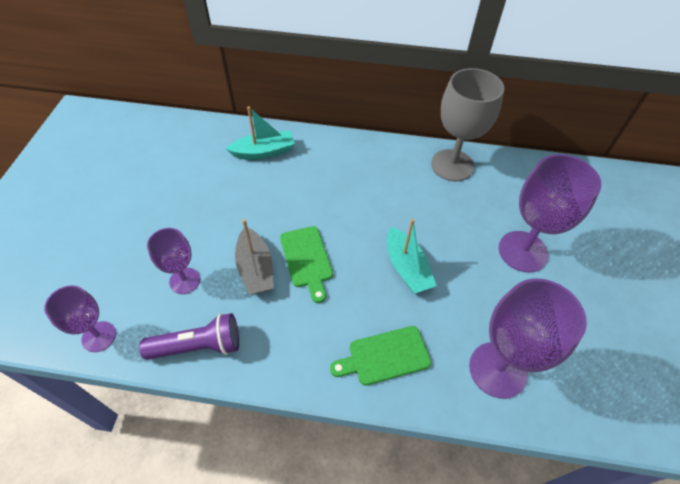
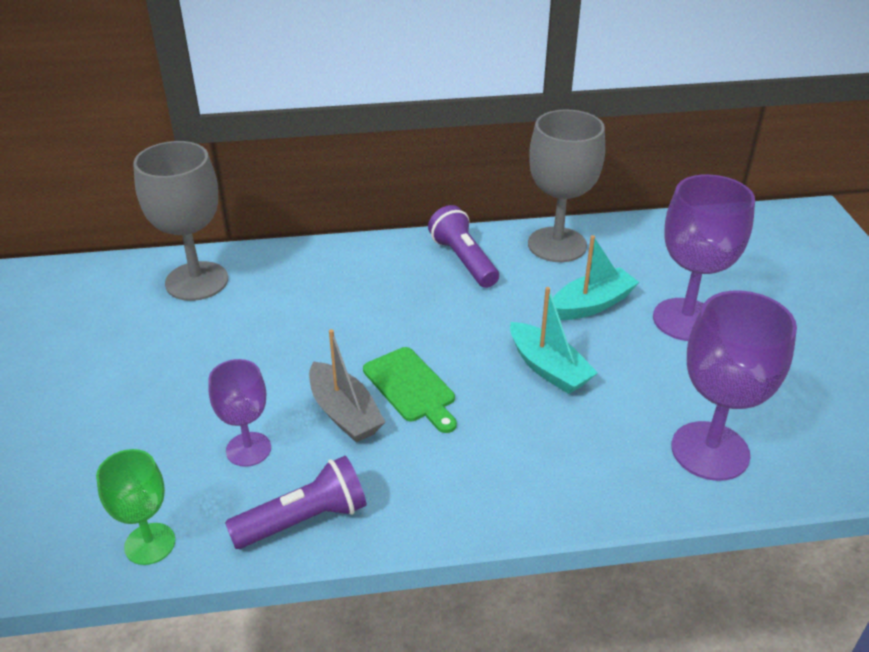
camera: 15 degrees left, 15 degrees down
purple goblet [44,285,116,352] -> green goblet [96,449,175,565]
turquoise boat [226,106,295,160] -> turquoise boat moved to [553,235,639,320]
green cutting board [330,326,431,386] -> none
none -> grey goblet [133,141,228,301]
none -> purple flashlight [428,205,499,288]

